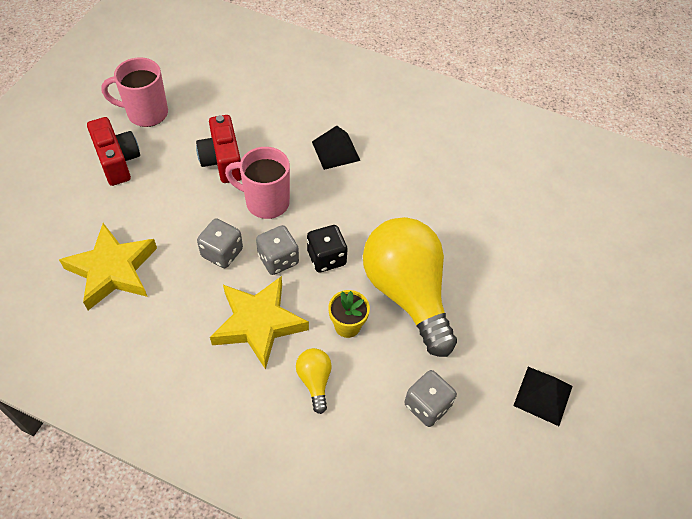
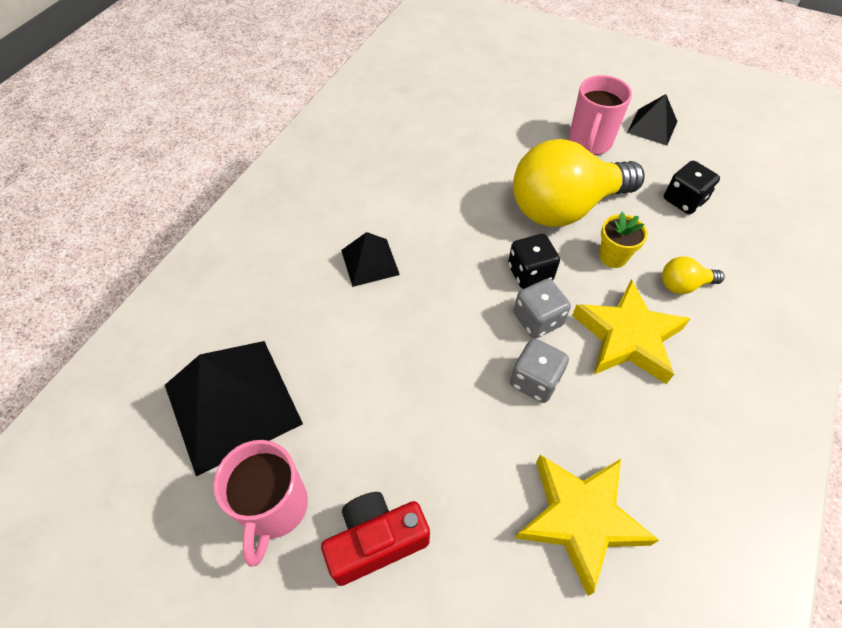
camera: 85 degrees left, 0 degrees up
red camera [196,115,242,183] -> none
pink mug [225,147,290,219] -> pink mug moved to [569,75,632,155]
grey dice [404,370,457,427] -> black dice [664,161,720,214]
none -> black pyramid [165,341,303,476]

